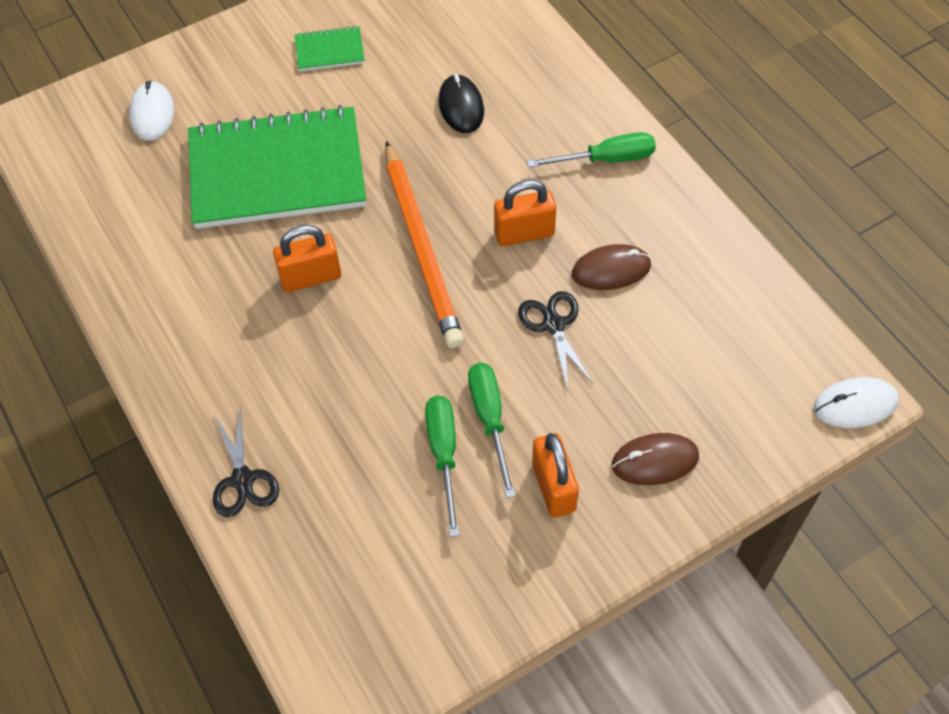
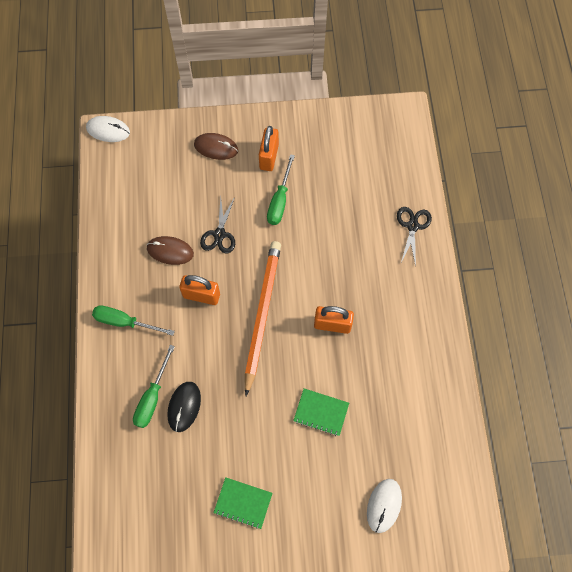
camera: 155 degrees left, 10 degrees up
green notebook [188,105,366,229] -> green notebook [293,388,349,436], size x0.42
green screwdriver [425,396,459,537] -> green screwdriver moved to [133,345,175,428]

